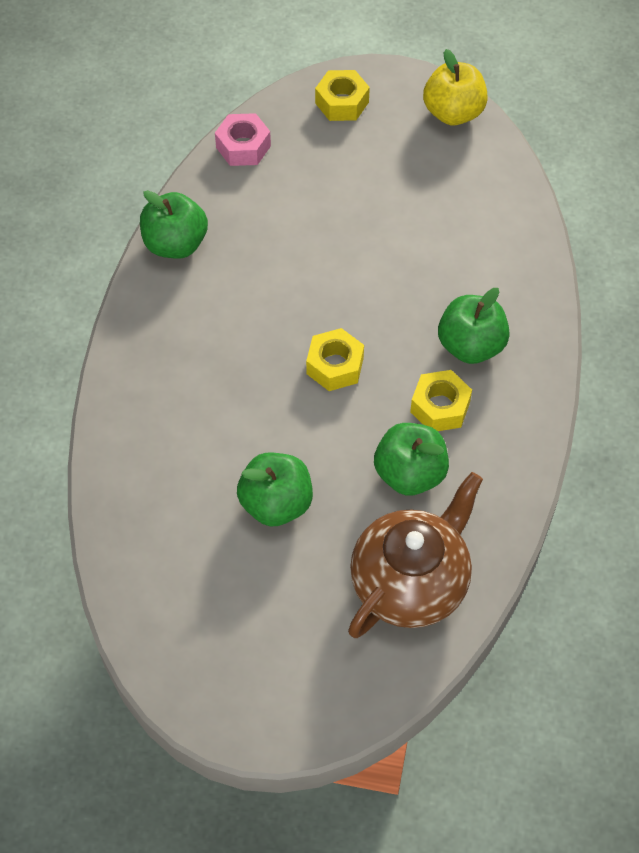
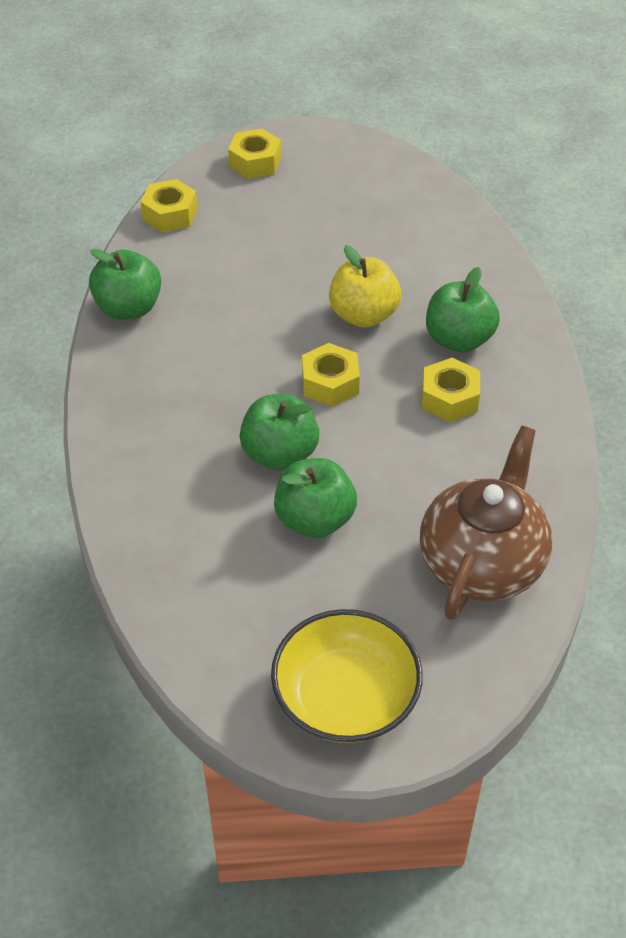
camera: 15 degrees left, 10 degrees down
pink nut [215,113,271,166] -> yellow nut [141,179,198,232]
green apple [374,423,449,496] -> green apple moved to [239,394,319,471]
yellow apple [423,49,488,125] -> yellow apple moved to [329,245,401,328]
none -> yellow bowl [271,609,423,743]

